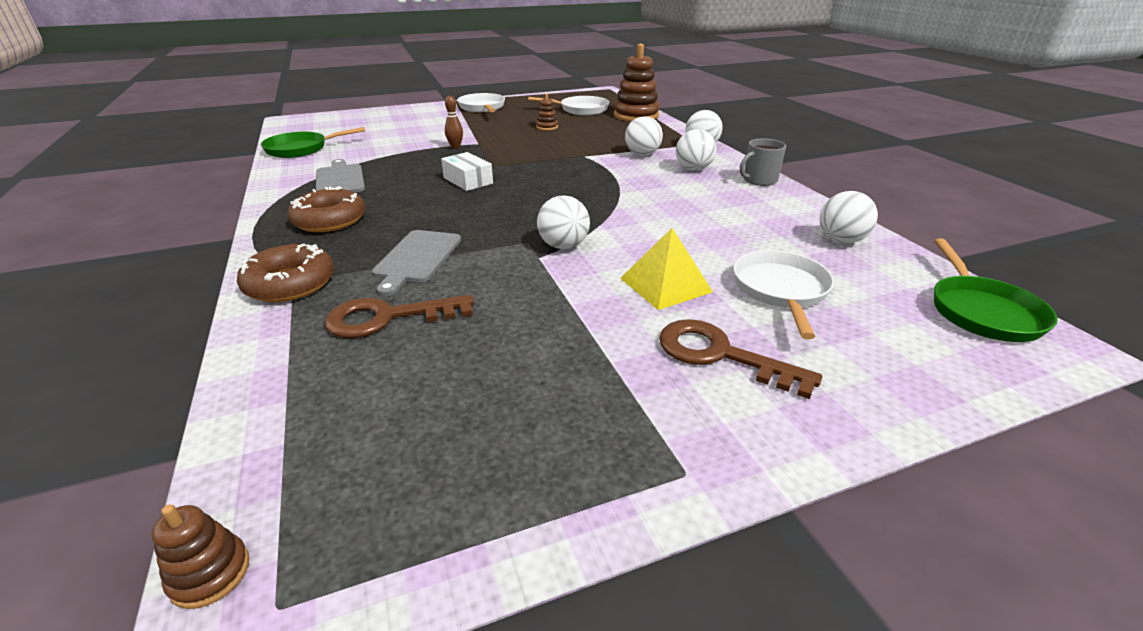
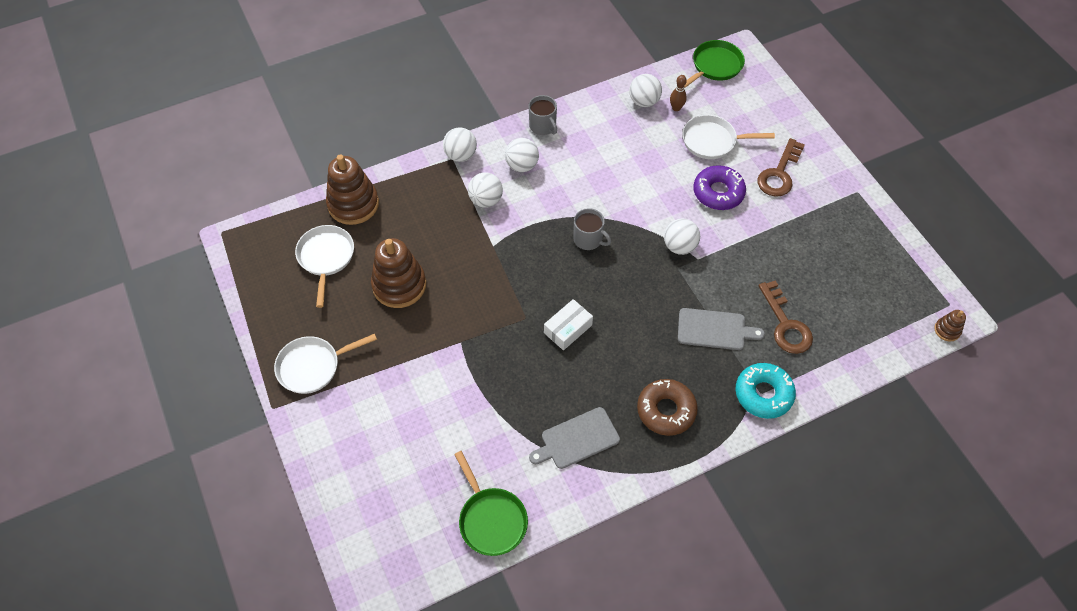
camera: 95 degrees left, 25 degrees up
brown donut [237,244,334,302] -> turquoise donut [735,363,796,419]
brown bowling pin [445,96,463,149] -> brown bowling pin moved to [670,75,687,111]
brown stacking toy [536,93,558,131] -> brown stacking toy [371,238,426,308], size x2.16
yellow pyramid [620,228,713,310] -> purple donut [693,165,746,210]
green pan [934,238,1058,342] -> green pan turned 45 degrees counterclockwise [684,40,745,88]
none -> grey mug [573,208,611,250]

